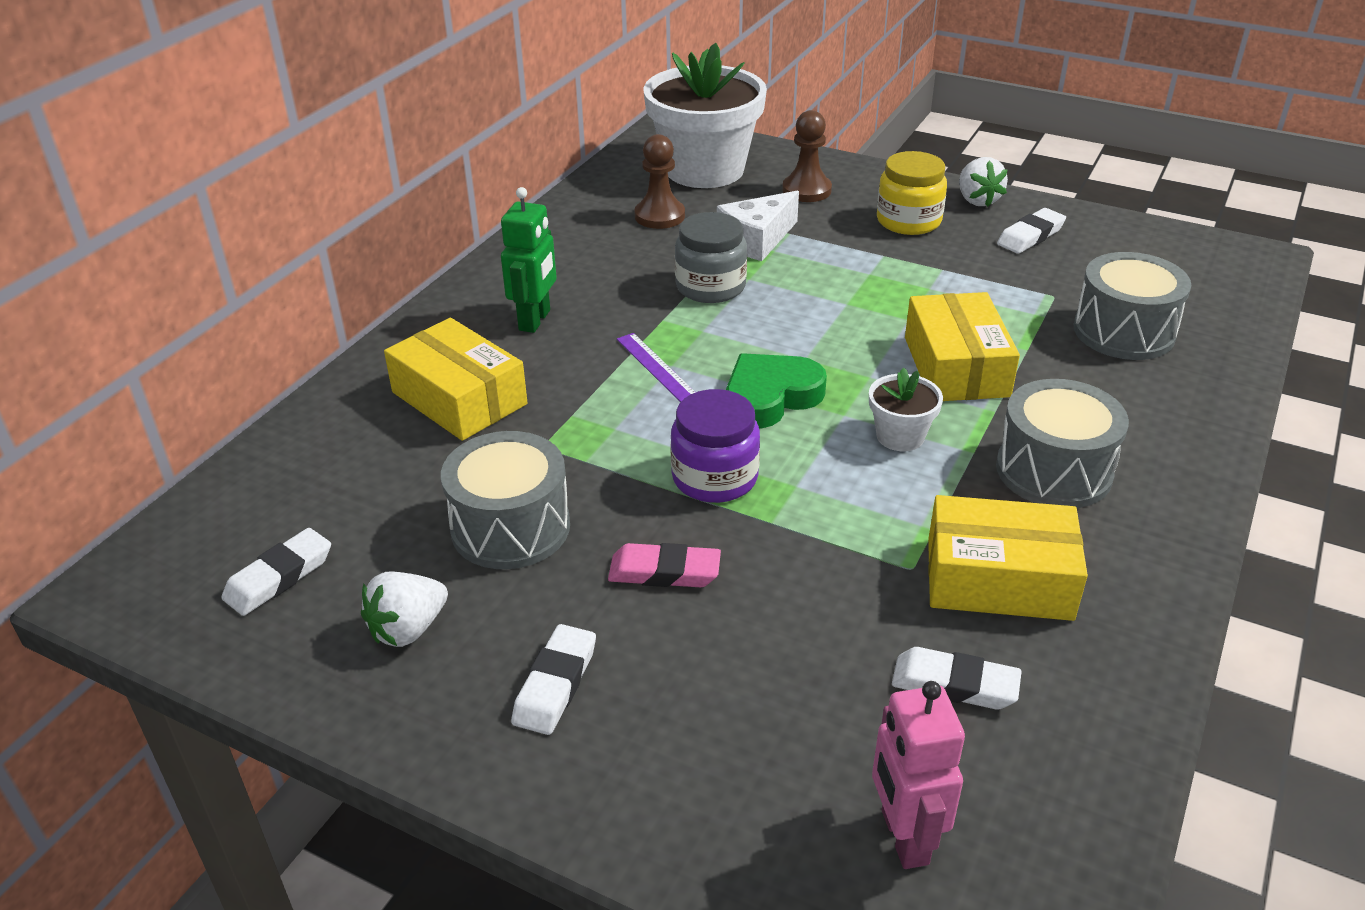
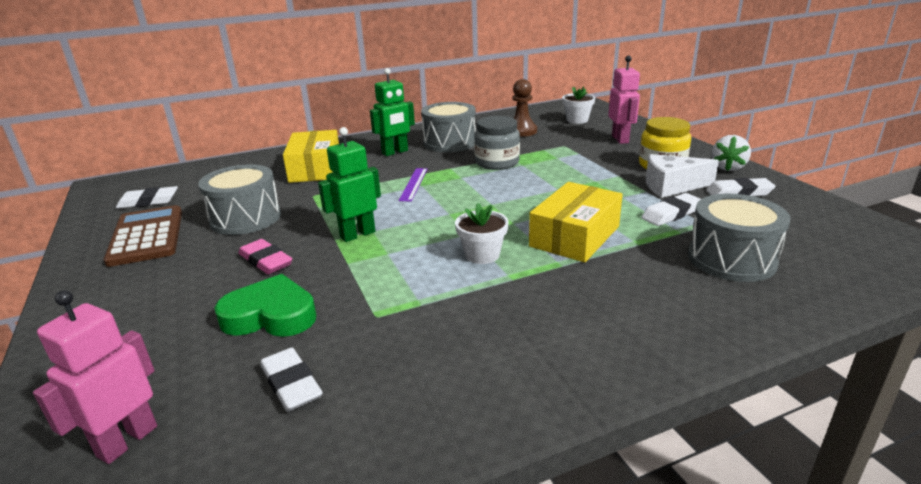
camera: 40 degrees right, 10 degrees down
white strawberry [361,571,448,647] -> brown calculator [103,205,182,267]
white eraser [511,624,596,735] -> white eraser moved to [641,193,701,226]
white flower pot [643,43,767,188] -> white flower pot [562,86,595,124], size x0.44
purple jar [670,389,760,503] -> green robot [318,127,381,242]
white cheese [717,191,799,261] -> white cheese moved to [646,154,719,198]
green heart [726,353,827,429] -> green heart moved to [214,274,316,337]
brown pawn [782,110,832,202] -> pink robot [608,56,640,144]
yellow box [928,495,1088,621] -> none
grey drum [996,379,1129,508] -> grey drum moved to [421,102,476,152]

